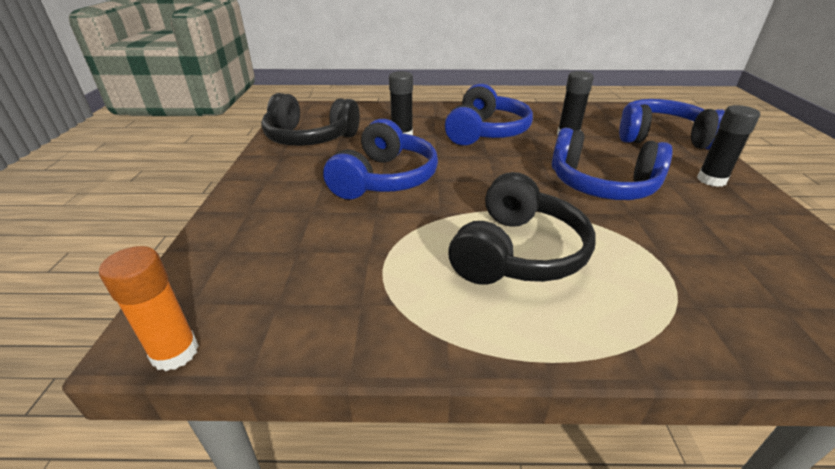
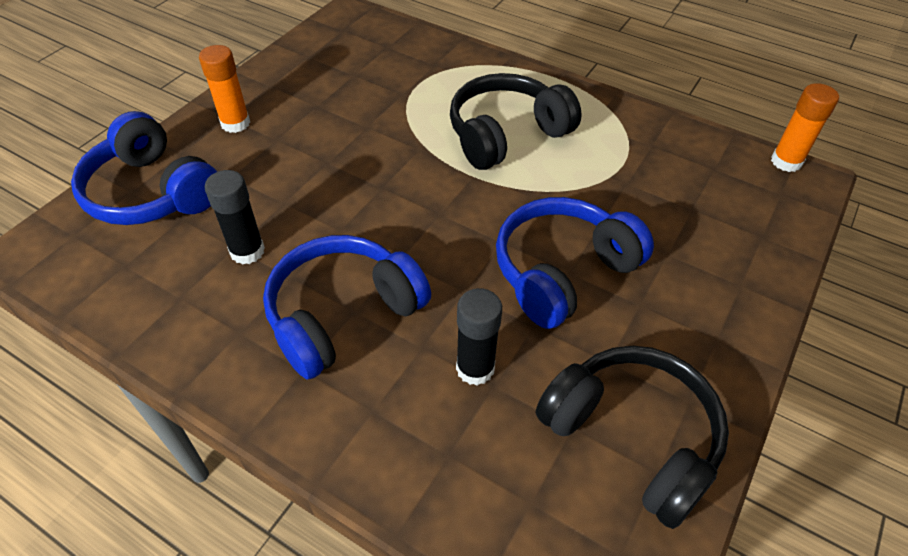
camera: 150 degrees left, 15 degrees up
blue headphones [552,128,673,200] -> none
black glue stick [697,105,760,187] -> orange glue stick [199,45,250,133]

